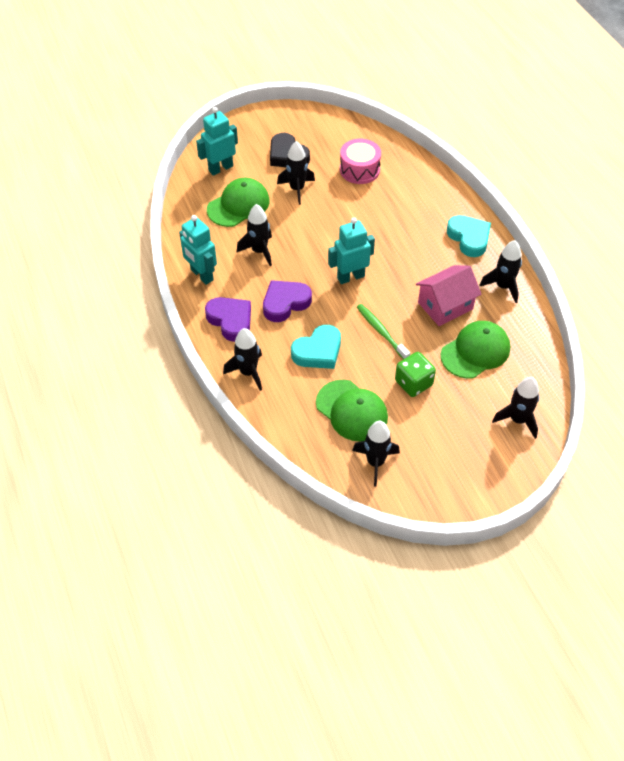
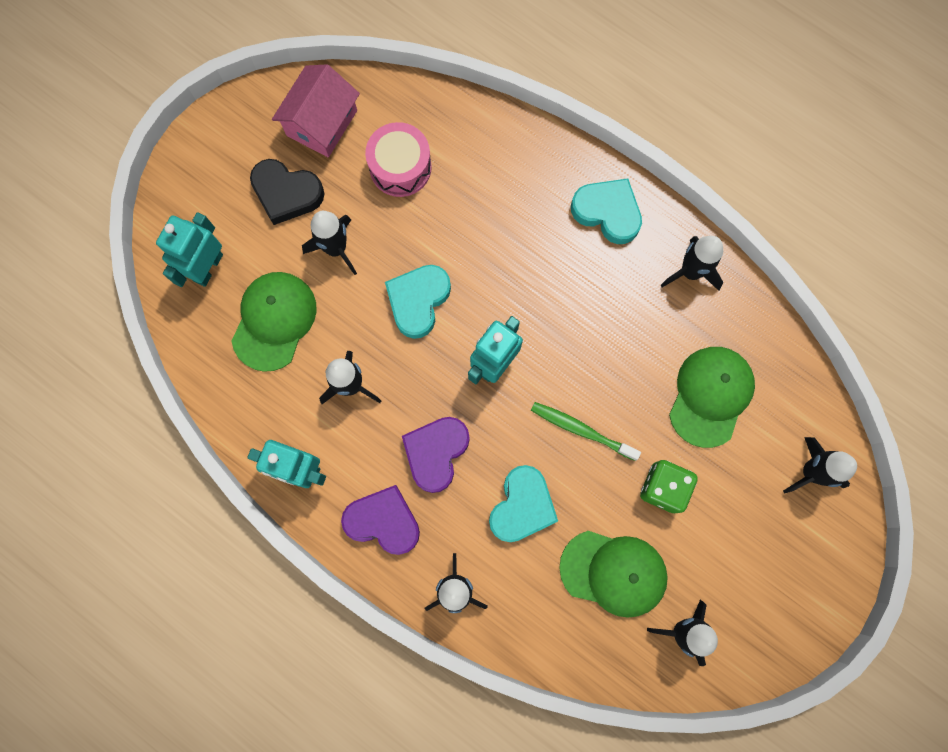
camera: 30 degrees left, 25 degrees up
pink house [416,265,482,326] -> pink house moved to [272,64,360,157]
none -> turquoise heart [385,265,451,339]

